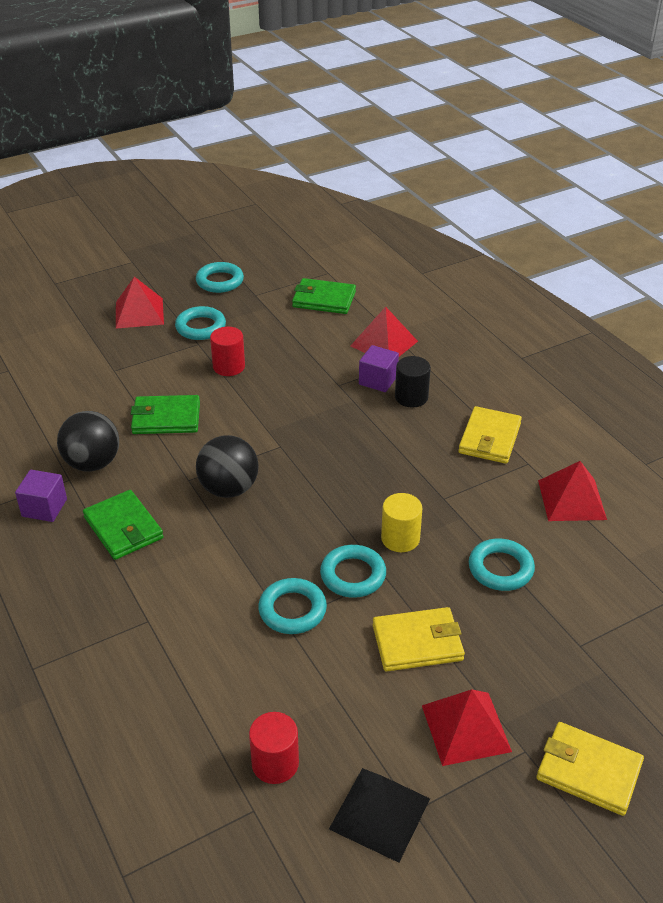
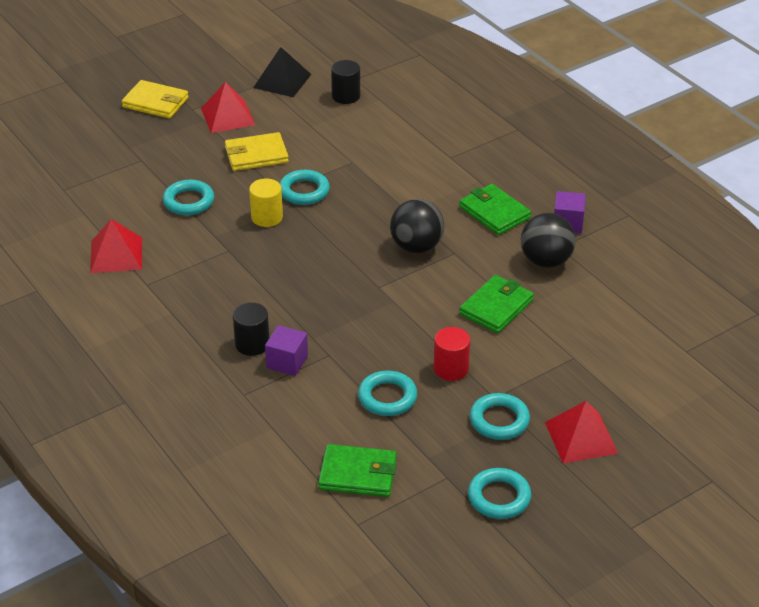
camera: 175 degrees right, 0 degrees up
green wallet [131,395,200,434] -> green wallet turned 45 degrees counterclockwise [459,275,534,333]
red cylinder [249,712,299,784] -> black cylinder [331,60,360,104]
turquoise ring [258,578,327,634] -> turquoise ring moved to [358,371,417,416]
red pyramid [350,307,418,357] -> none
yellow wallet [458,406,522,464] -> none

